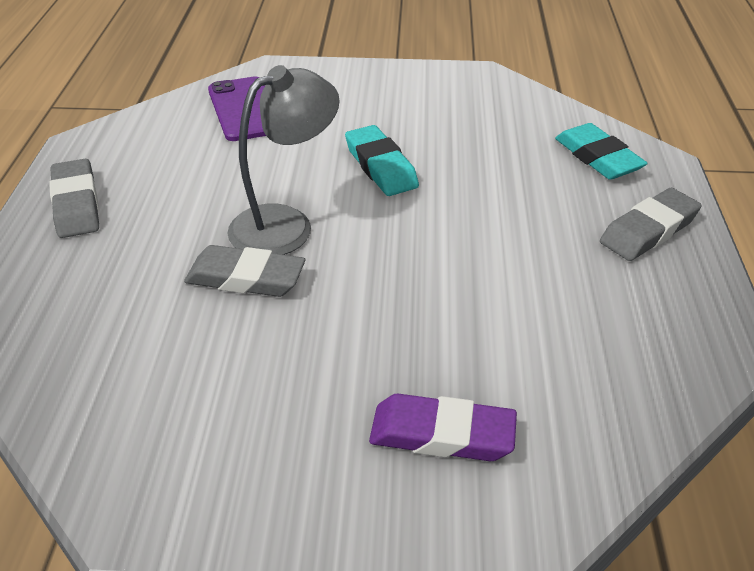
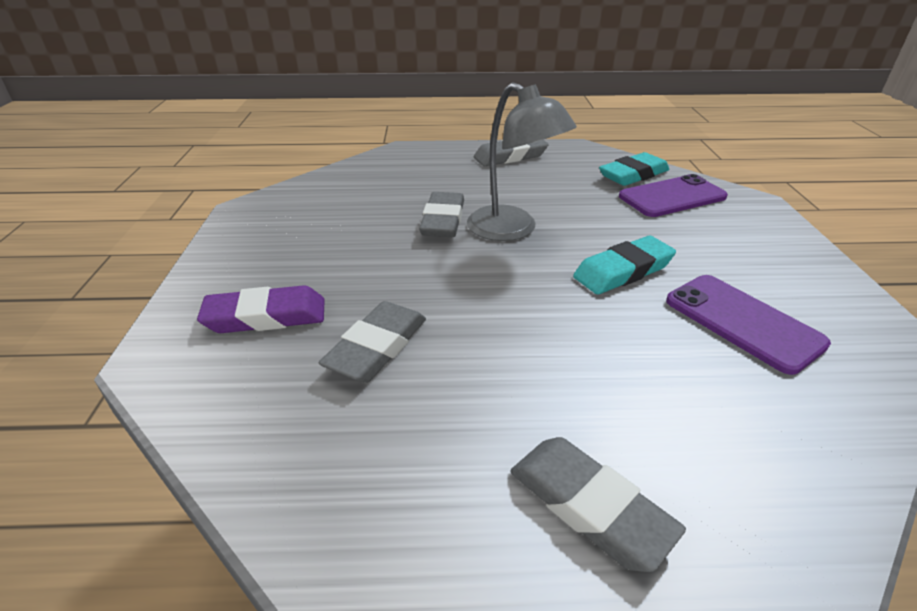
camera: 85 degrees right, 5 degrees down
purple eraser [369,394,517,461] -> purple eraser turned 75 degrees clockwise [197,285,324,333]
turquoise eraser [555,123,648,180] -> turquoise eraser moved to [599,152,669,186]
none -> grey eraser [319,301,426,383]
none -> purple phone [666,275,831,375]

